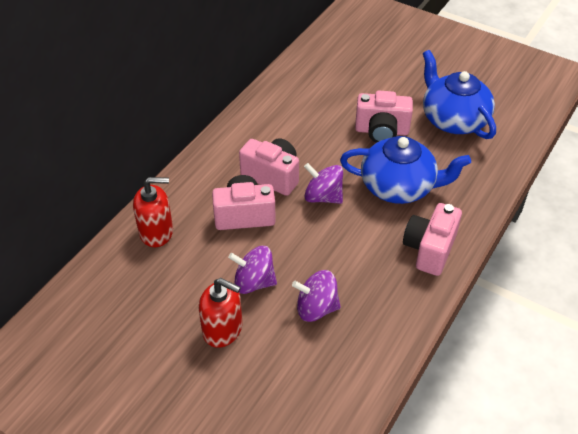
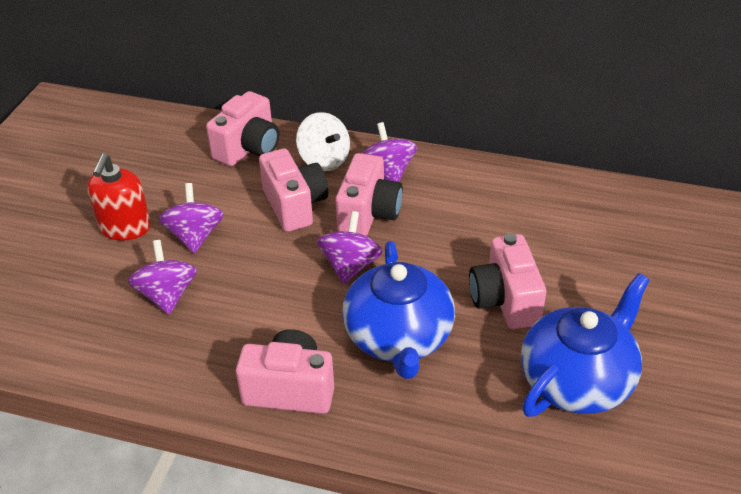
camera: 75 degrees right, 5 degrees down
red soap dispenser [133,177,173,247] -> pink camera [206,91,279,166]
none -> white spinning top [296,112,350,171]
none -> purple spinning top [362,122,417,182]

